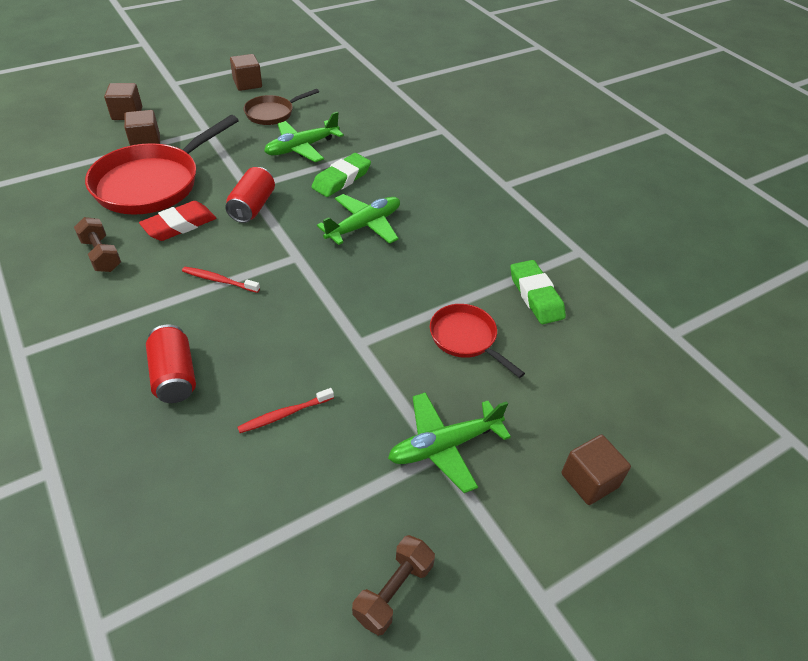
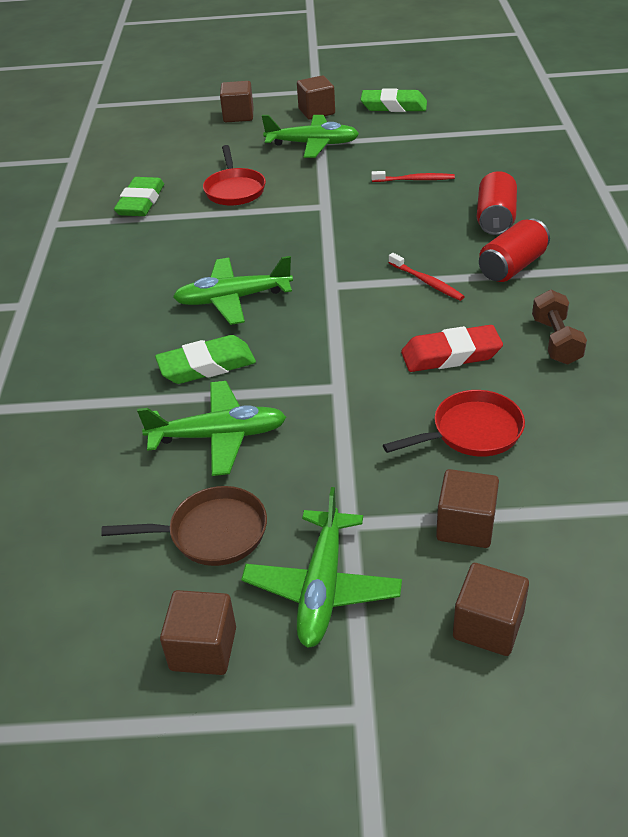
camera: 145 degrees left, 5 degrees down
red pan [85,115,239,215] -> red pan [383,390,525,457], size x0.53
red can [225,167,275,223] -> red can moved to [479,218,550,282]
brown dumbbell [352,535,435,636] -> green eraser [361,88,427,112]
none -> green plane [241,487,402,648]
none -> brown cube [297,75,335,119]

